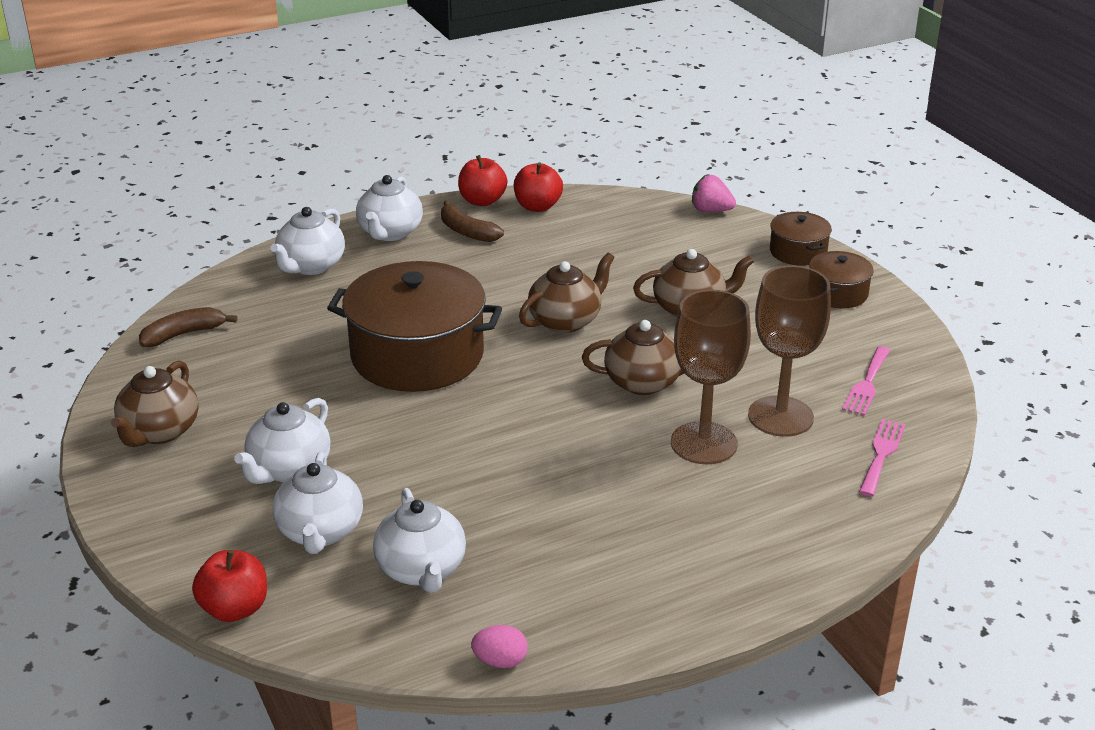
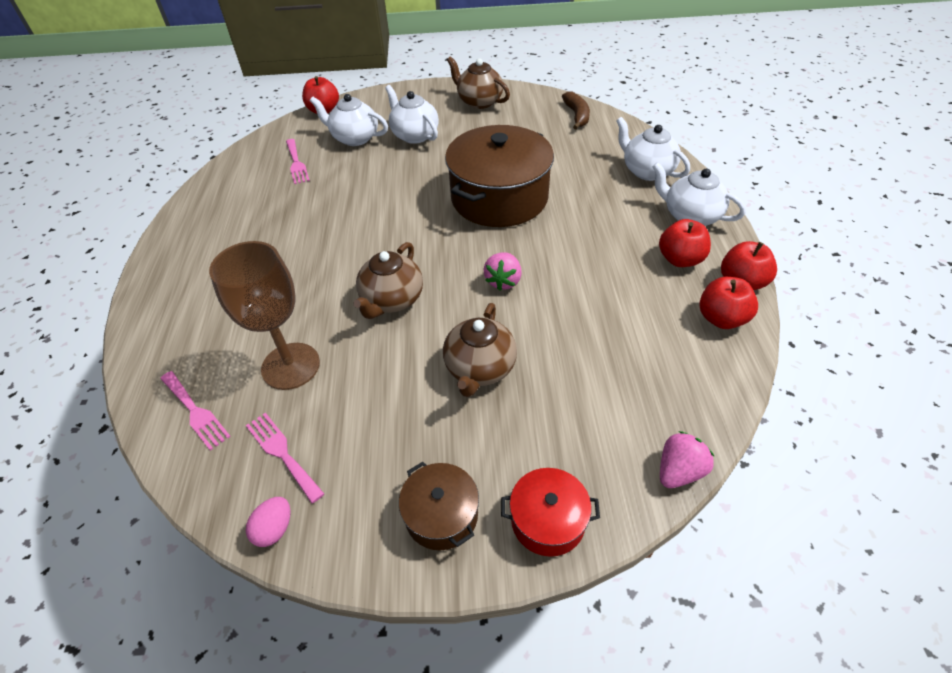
camera: 115 degrees right, 15 degrees up
white teapot [373,488,466,593] -> pink fork [286,139,310,184]
brown banana [441,200,504,242] -> red apple [659,219,711,267]
pink egg [471,625,528,668] -> pink egg moved to [246,497,291,547]
brown teapot [519,252,615,333] -> pink strawberry [483,253,522,291]
brown goblet [671,290,751,464] -> none
brown pot [770,212,832,266] -> red pot [501,468,600,557]

